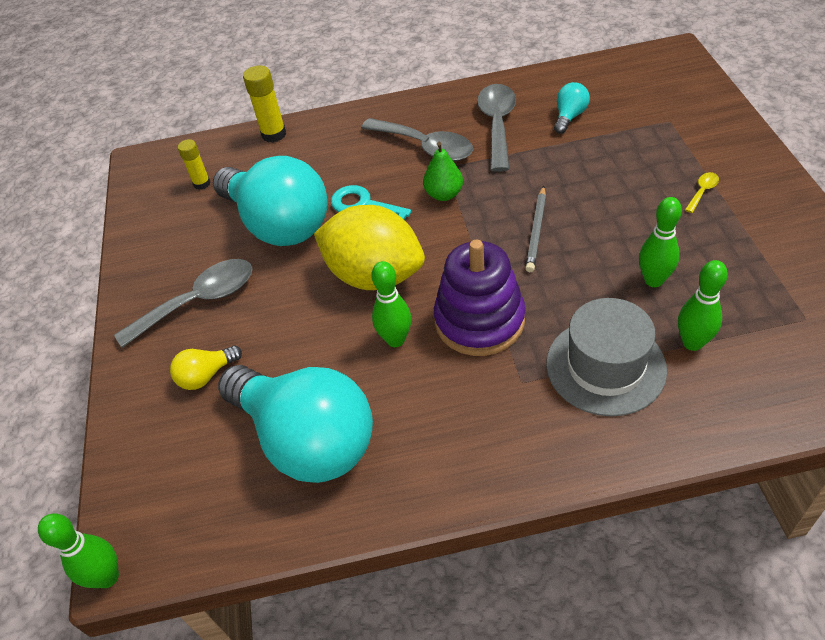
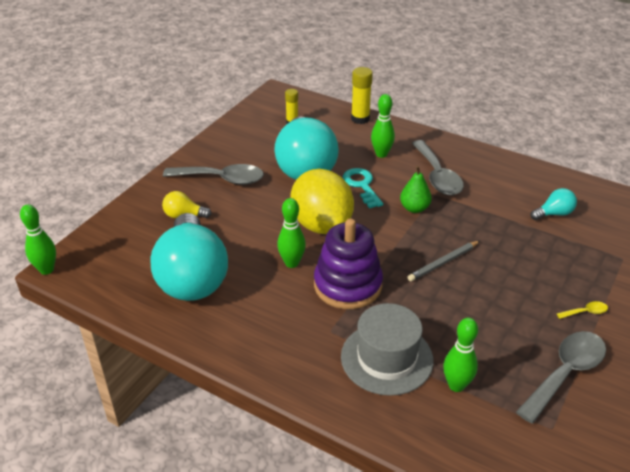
camera: 35 degrees right, 10 degrees down
grey spoon [477,84,516,172] -> grey spoon moved to [516,331,606,424]
green bowling pin [639,197,682,287] -> green bowling pin moved to [371,94,395,158]

